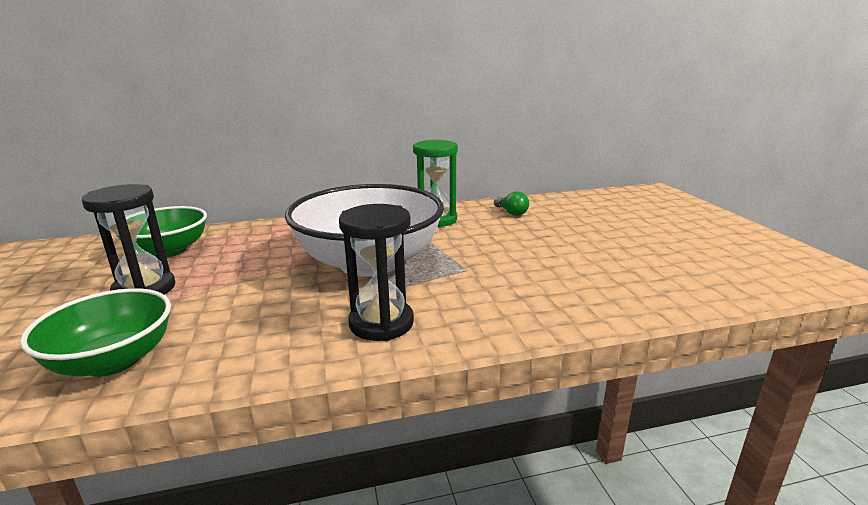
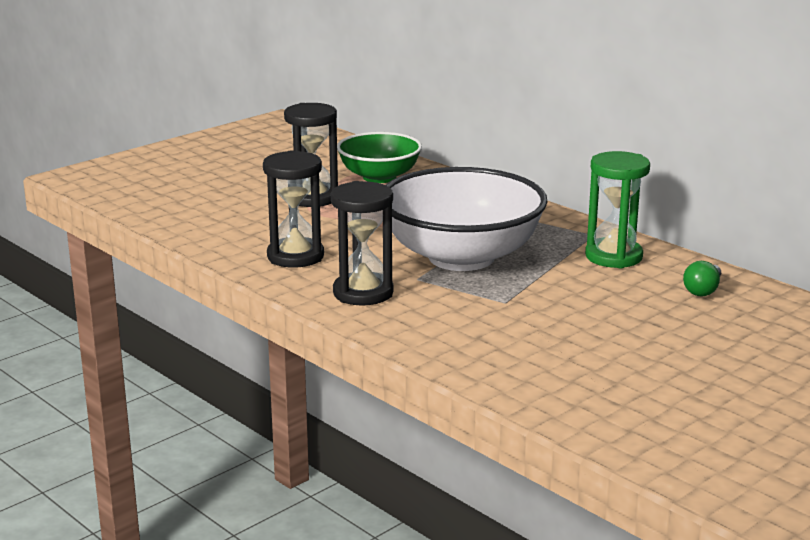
camera: 60 degrees right, 0 degrees up
green bowl [20,288,171,377] -> none
none -> black hourglass [263,150,324,268]

